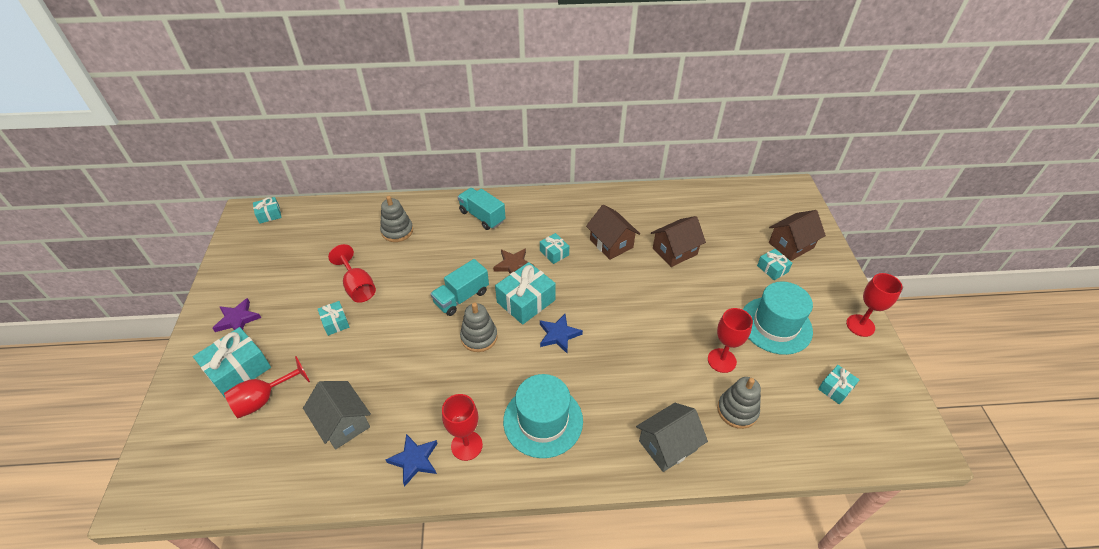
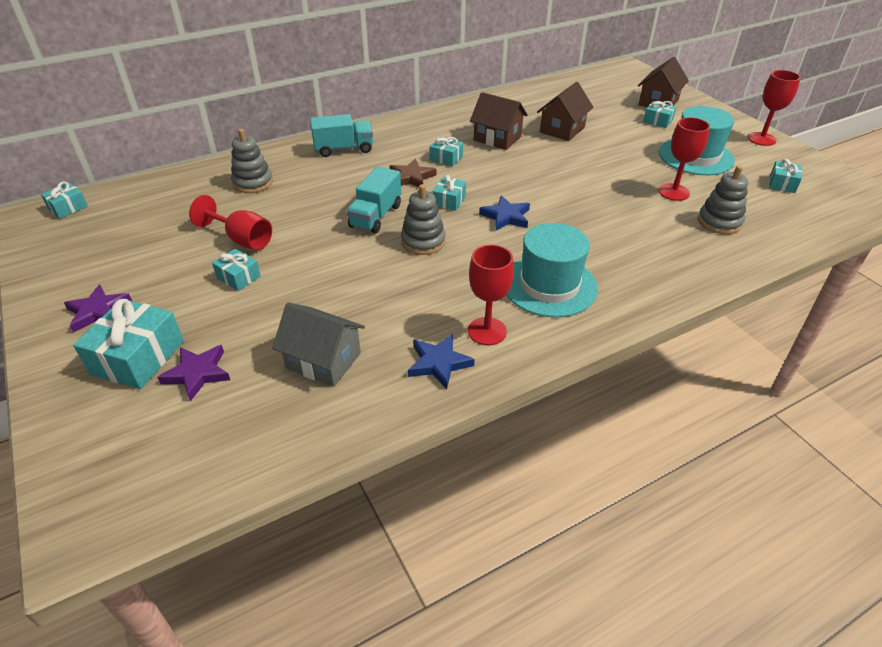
camera: 25 degrees left, 5 degrees down
red goblet [224,356,310,418] -> purple star [157,345,230,401]
turquoise truck [458,188,506,230] -> turquoise truck turned 150 degrees clockwise [310,114,373,157]
turquoise gift [495,262,556,325] -> turquoise gift [432,175,466,211], size x0.55
grey house [636,403,708,472] -> none

